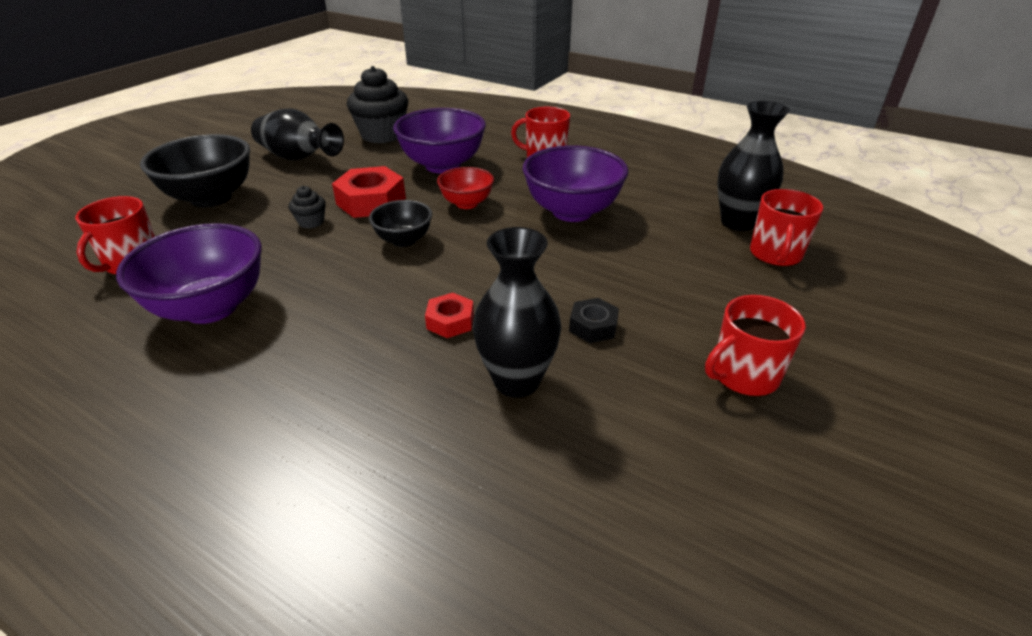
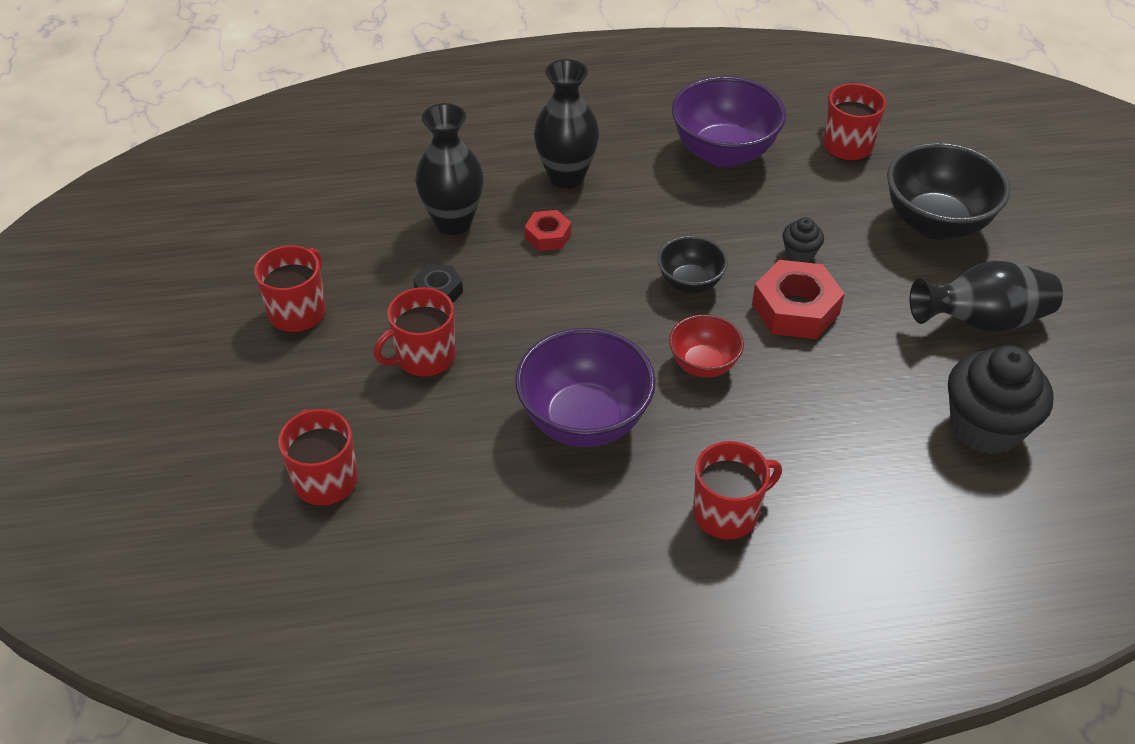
camera: 140 degrees right, 10 degrees up
purple bowl [393,108,486,174] -> none
black vase [717,101,790,231] -> black vase moved to [534,59,600,189]
none -> red mug [373,287,456,377]

